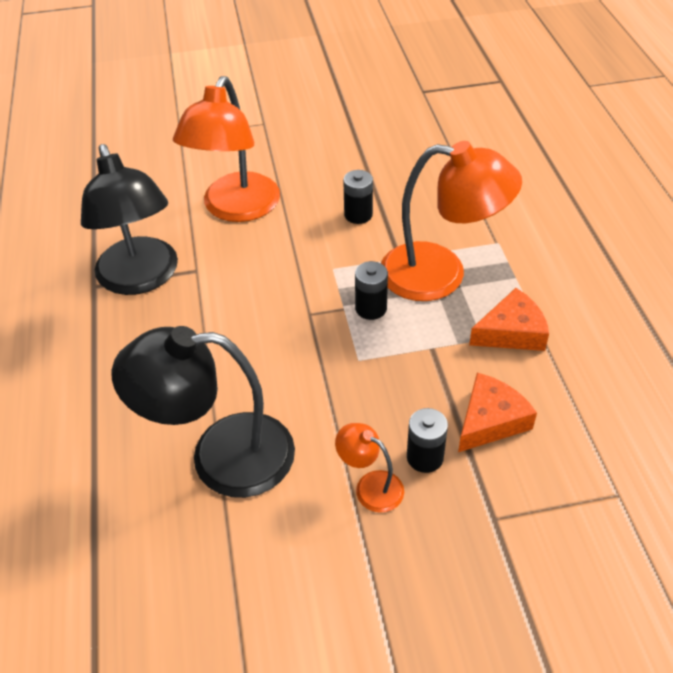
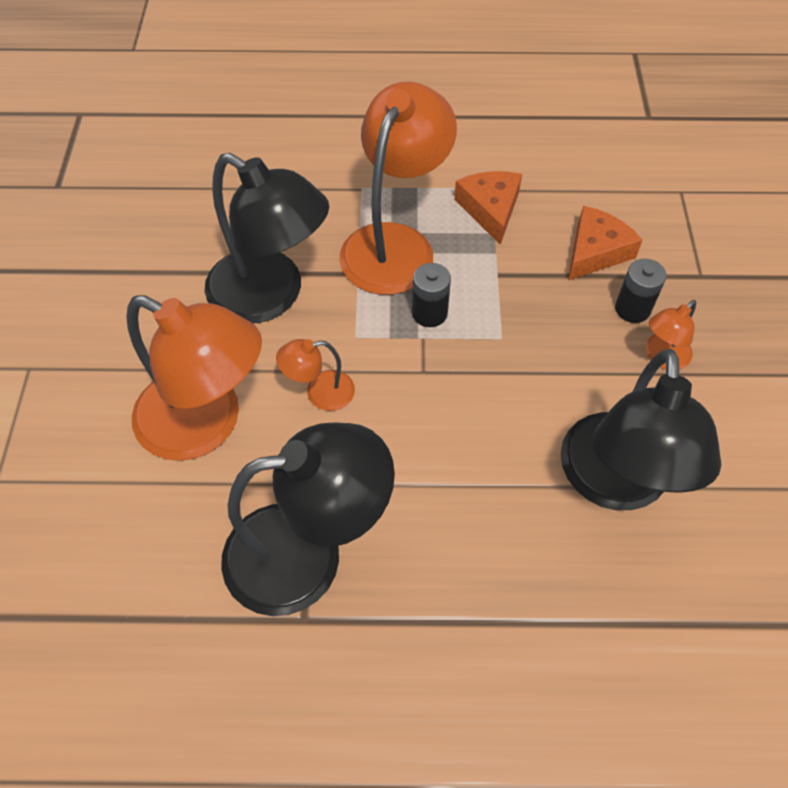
camera: 80 degrees left, 10 degrees up
black battery [343,170,373,224] -> black lamp [205,153,329,323]
orange cheese [458,373,537,452] -> orange cheese turned 75 degrees clockwise [568,206,643,280]
none -> orange lamp [276,339,355,411]

